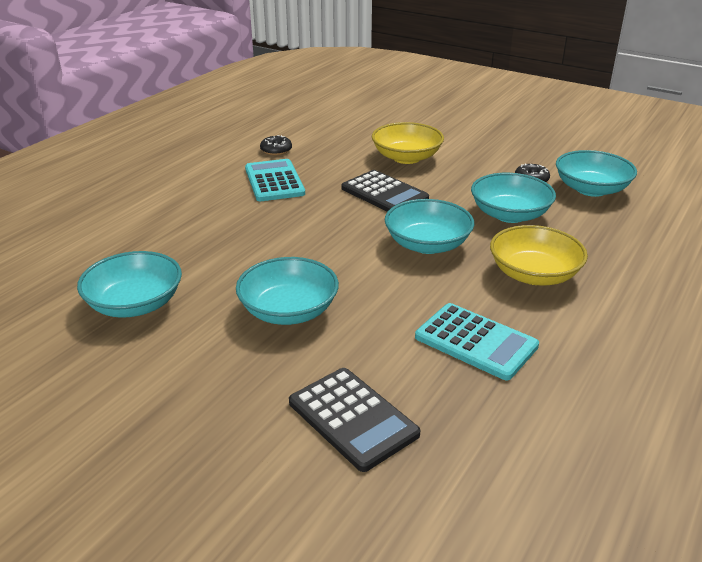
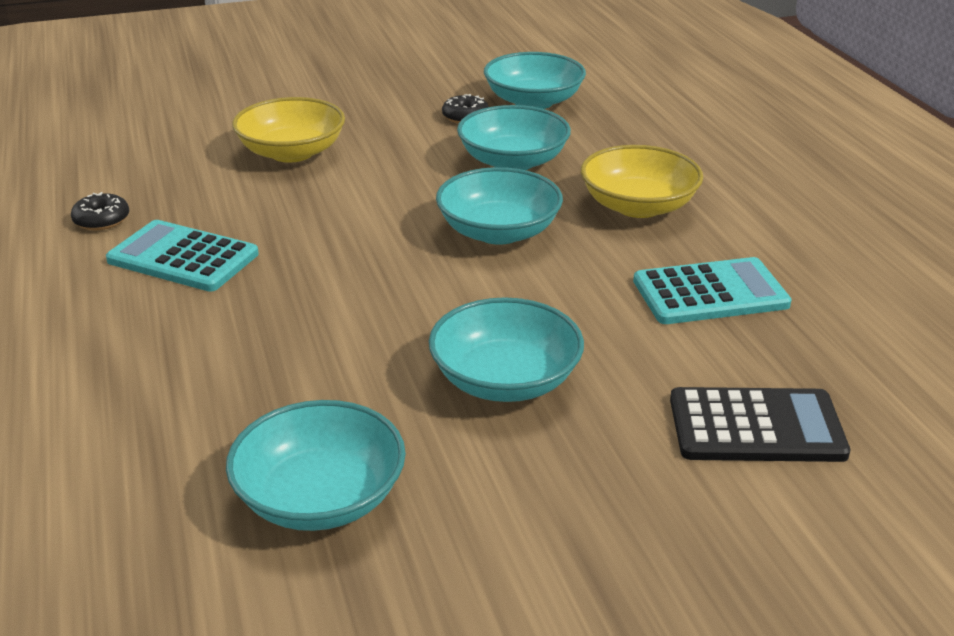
camera: 50 degrees left, 0 degrees up
black calculator [341,170,429,212] -> none

